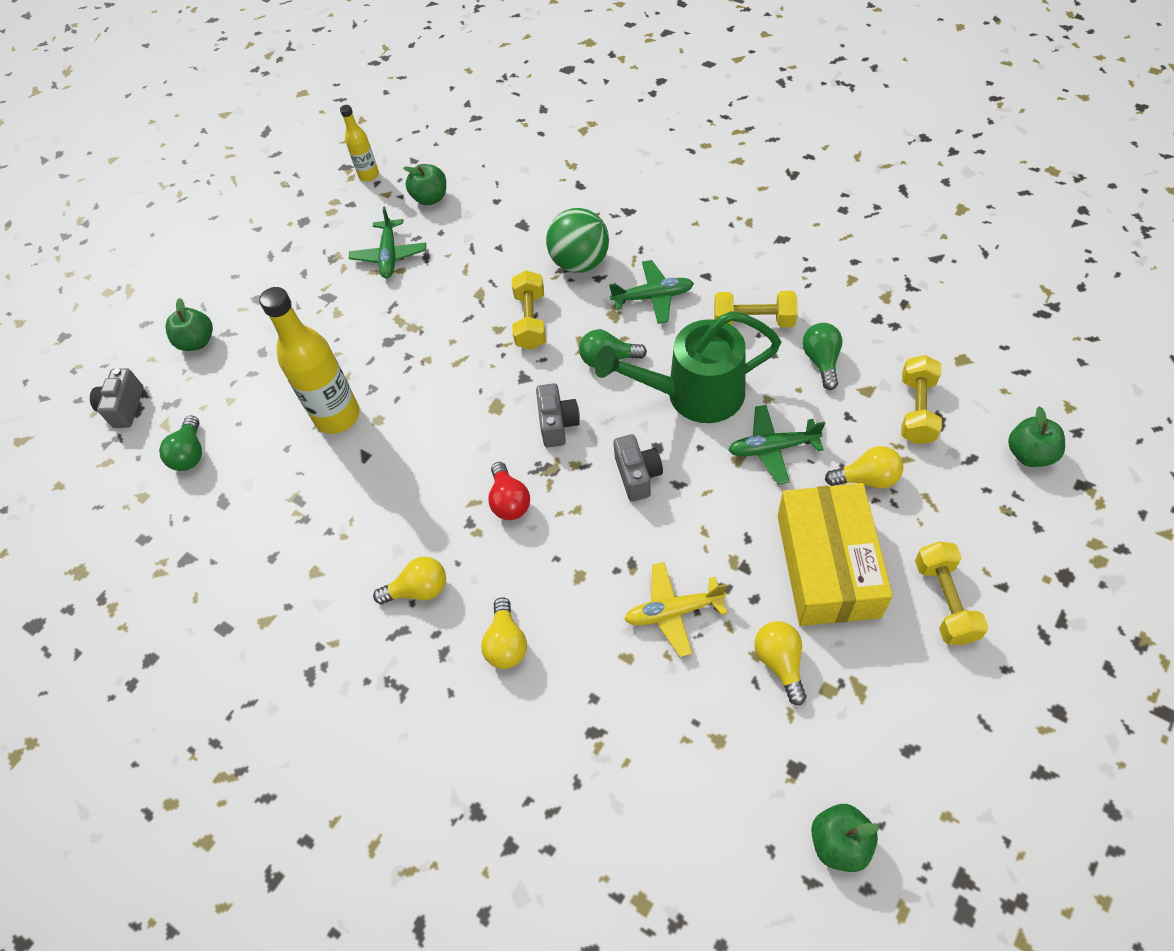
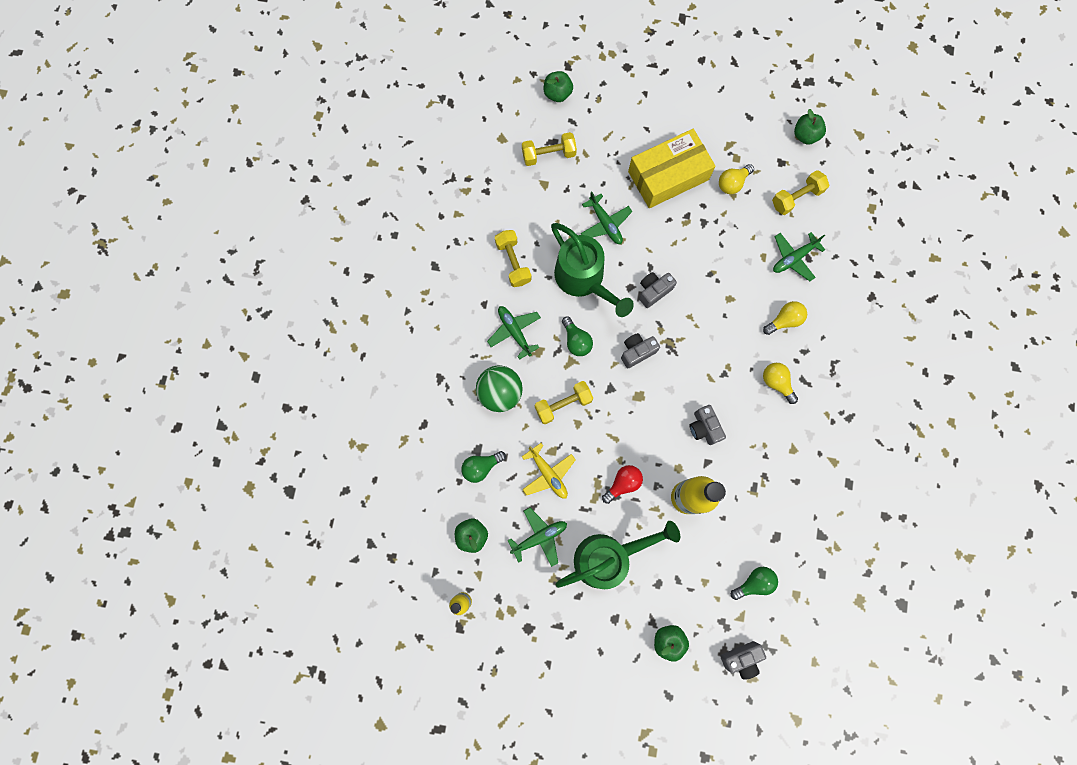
camera: 120 degrees left, 20 degrees up
red light bulb [488,462,530,520] -> red light bulb moved to [602,465,643,504]
yellow plane [624,562,728,657] -> yellow plane moved to [522,443,576,499]
green light bulb [802,323,843,390] -> green light bulb moved to [461,451,506,483]
yellow light bulb [825,446,903,488] -> none
yellow dumbbell [915,542,988,645] -> yellow dumbbell moved to [772,170,829,215]
none -> green watering can [556,521,680,589]
none -> grey camera [689,405,726,445]
none -> green plane [773,232,825,281]

